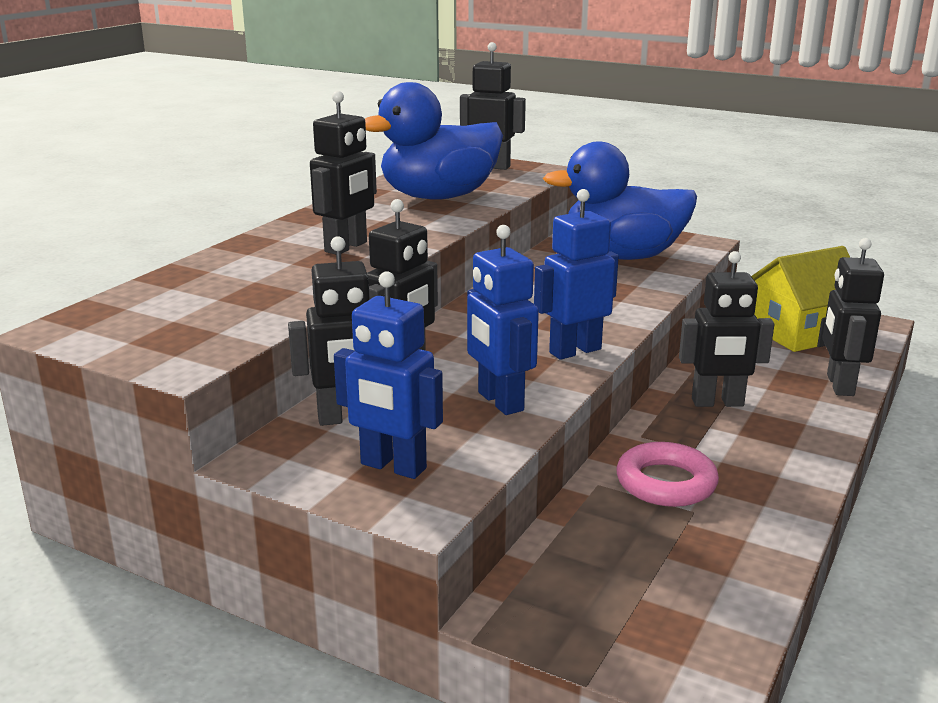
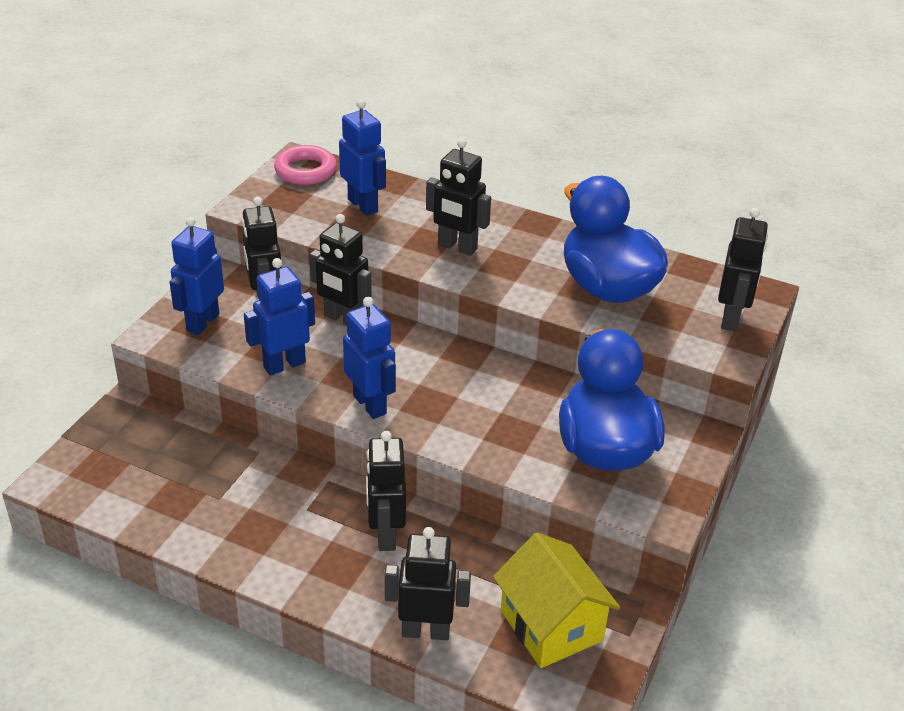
camera: 85 degrees right, 15 degrees up
pink ring [616,442,719,507] -> pink ring moved to [274,145,337,185]
none -> blue robot [339,99,386,216]

